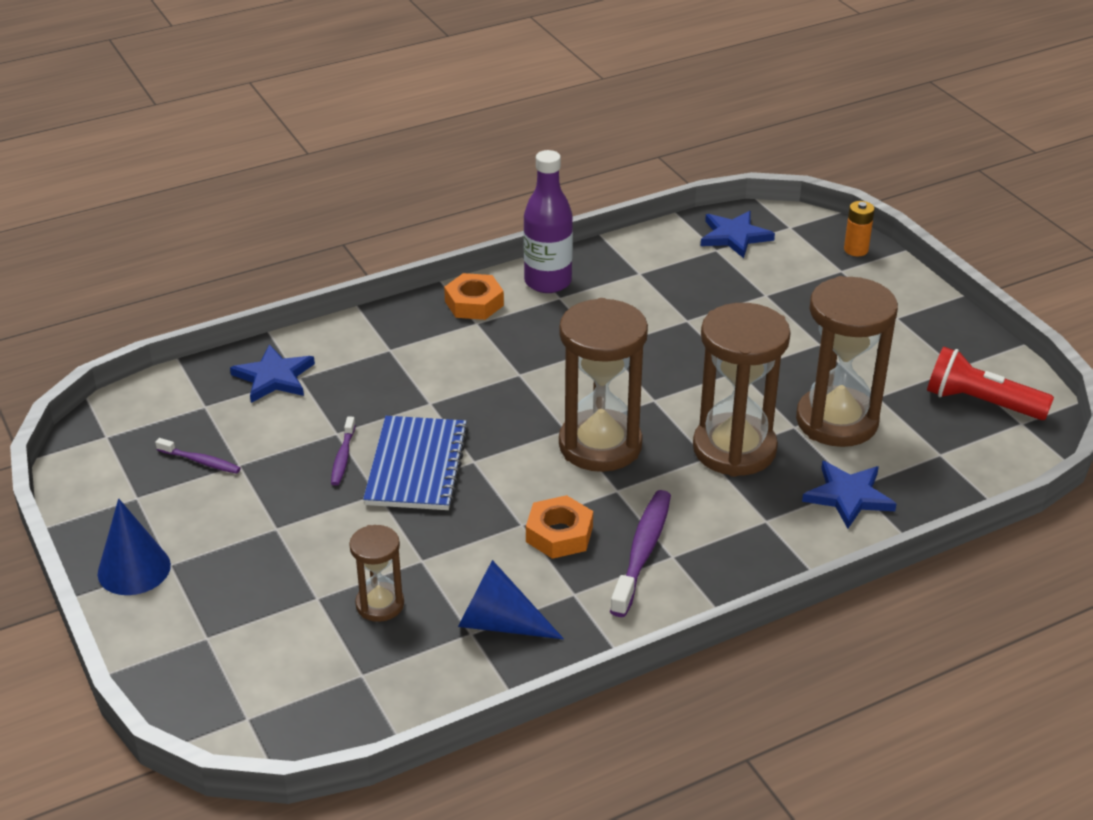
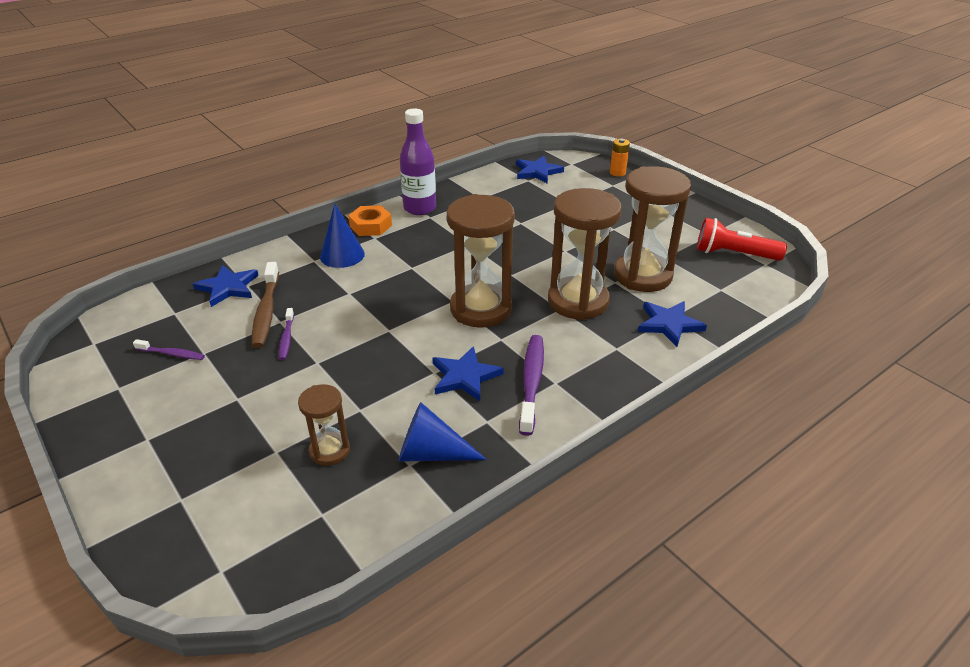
camera: 10 degrees left, 0 degrees up
blue cone [97,498,171,595] -> blue cone moved to [320,203,365,268]
blue notebook [363,416,469,510] -> none
orange nut [526,495,593,559] -> blue star [433,346,503,401]
none -> brown toothbrush [252,262,279,348]

